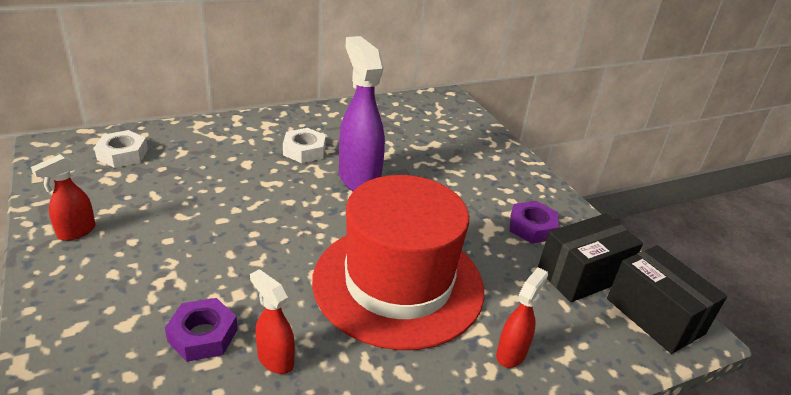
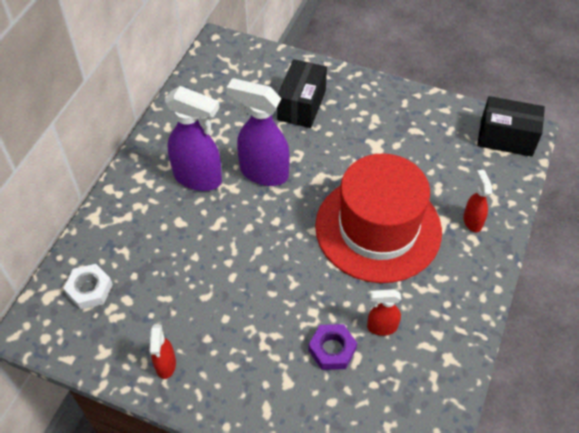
camera: 40 degrees left, 20 degrees up
white nut [283,128,326,163] -> purple spray bottle [165,86,222,191]
purple nut [510,201,559,244] -> none
black box [538,213,643,302] -> black box moved to [277,59,327,128]

